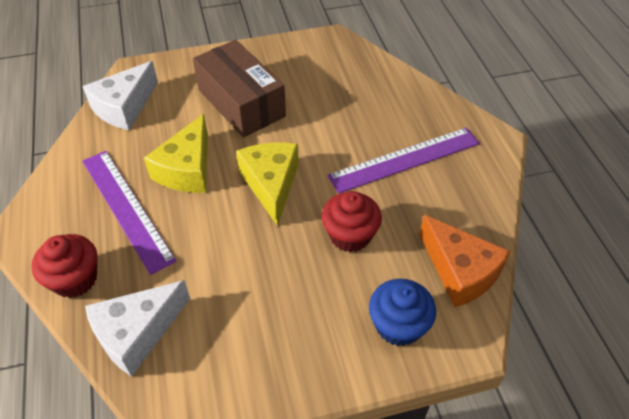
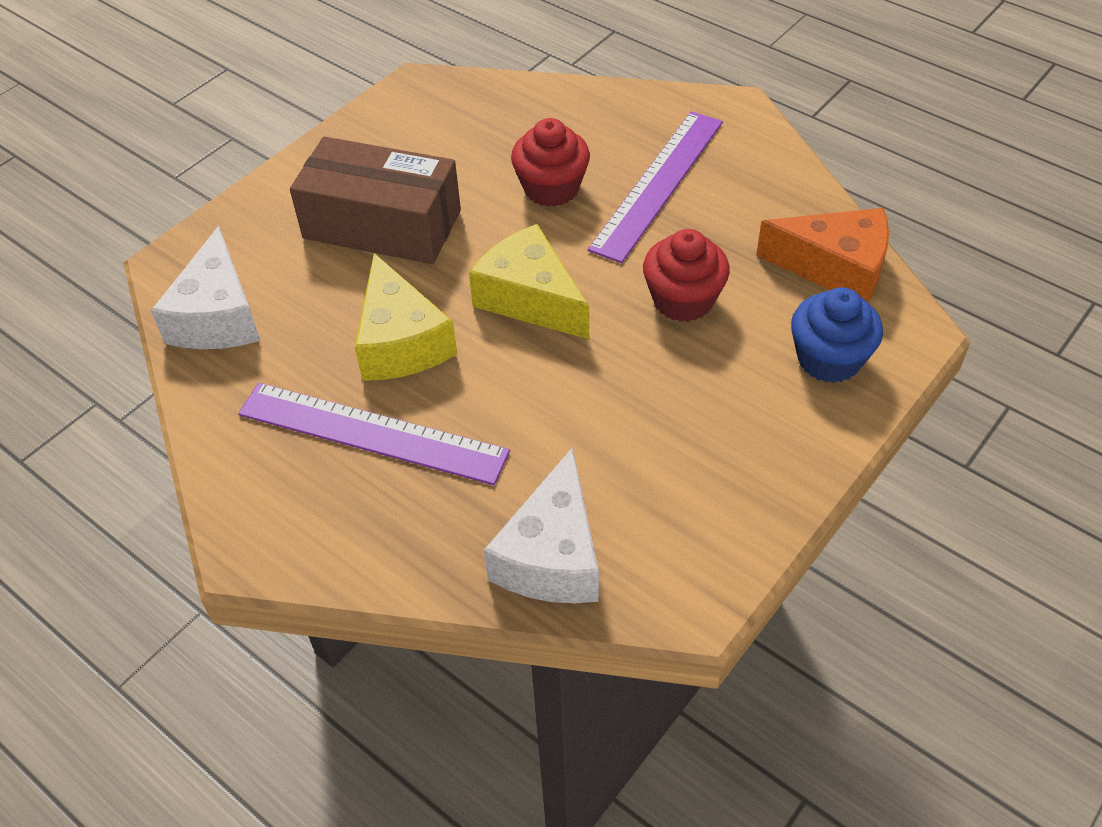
camera: 35 degrees left, 0 degrees up
red cupcake [31,234,98,298] -> red cupcake moved to [511,118,590,207]

